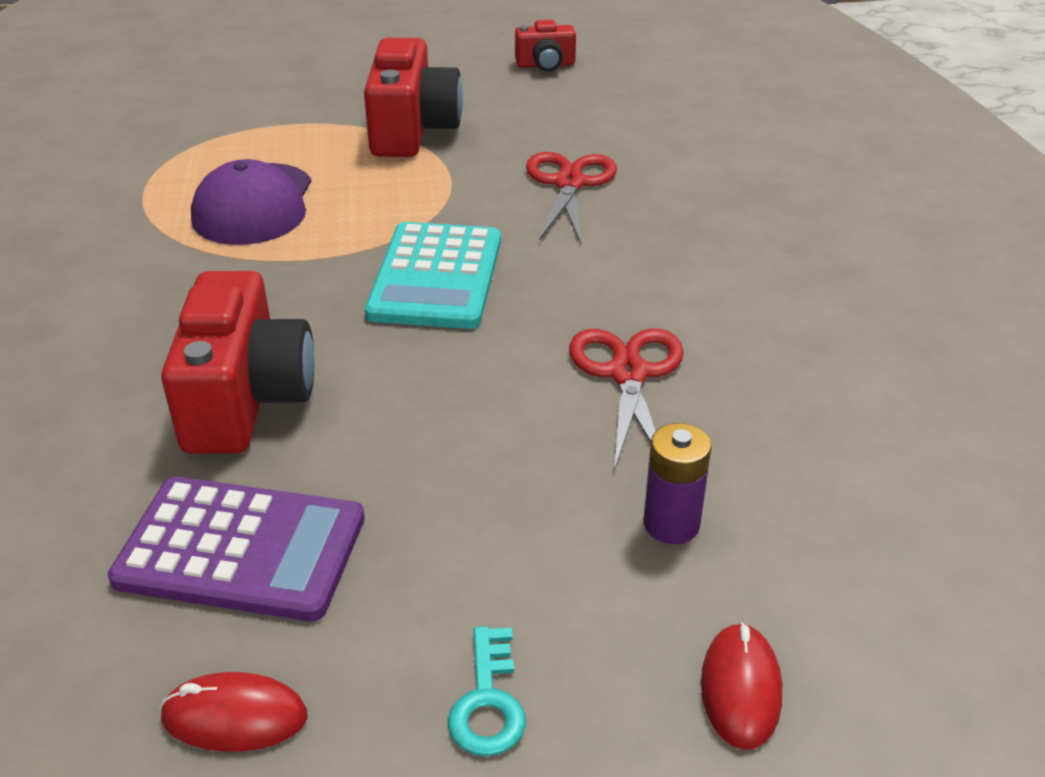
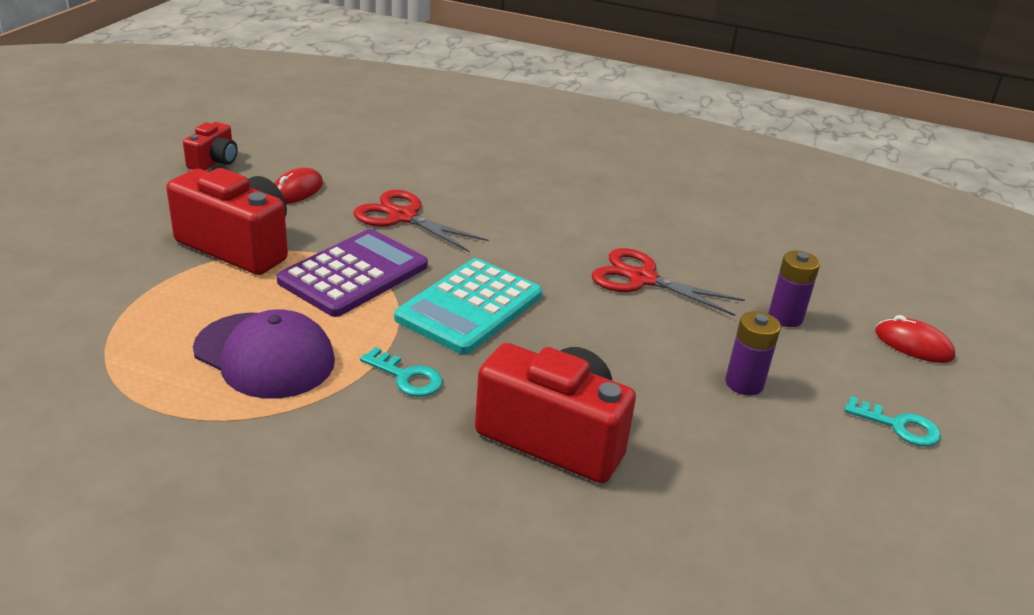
camera: 65 degrees left, 5 degrees down
purple calculator [108,477,365,621] -> purple calculator moved to [277,229,428,317]
red mouse [160,672,307,752] -> red mouse moved to [274,168,323,204]
turquoise calculator [365,222,501,329] -> turquoise calculator turned 90 degrees clockwise [394,258,542,355]
none -> turquoise key [360,347,443,397]
none -> purple battery [726,311,781,395]

